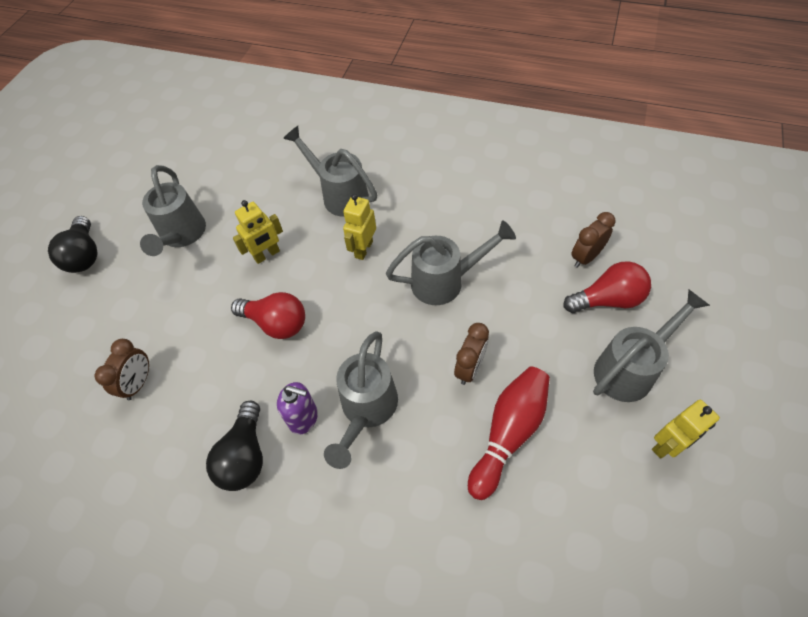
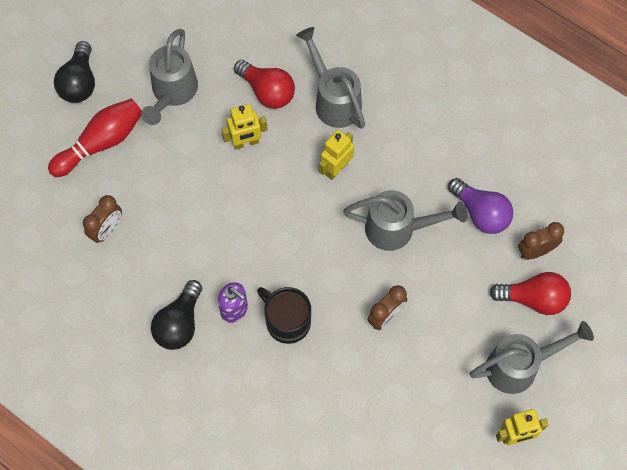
camera: 15 degrees right, 10 degrees up
red light bulb [231,292,305,339] -> red light bulb moved to [234,60,295,109]
grey watering can [324,331,398,469] -> black mug [257,287,311,344]
red bowling pin [468,367,550,500] -> red bowling pin moved to [48,98,142,177]
none -> purple light bulb [448,178,513,234]

